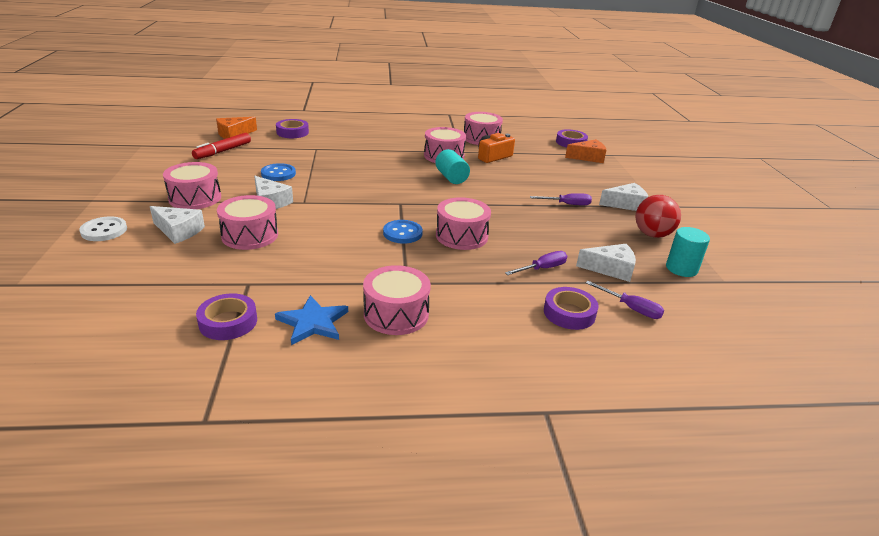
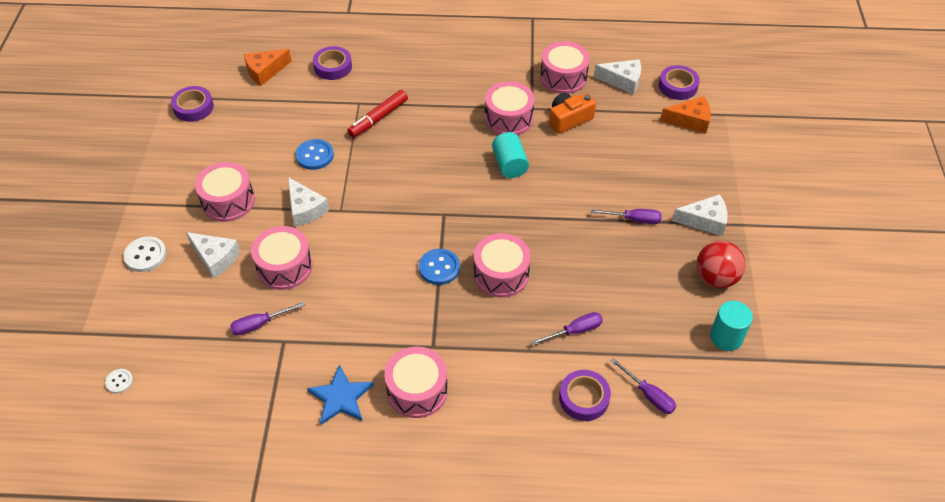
camera: 10 degrees right, 20 degrees up
red marker [192,133,251,159] -> red marker moved to [347,90,408,138]
purple tape [196,293,257,340] -> purple tape moved to [171,86,214,122]
white cheese [576,244,636,282] -> white cheese moved to [594,59,641,95]
none -> white button [105,369,133,394]
none -> purple screwdriver [230,302,305,336]

